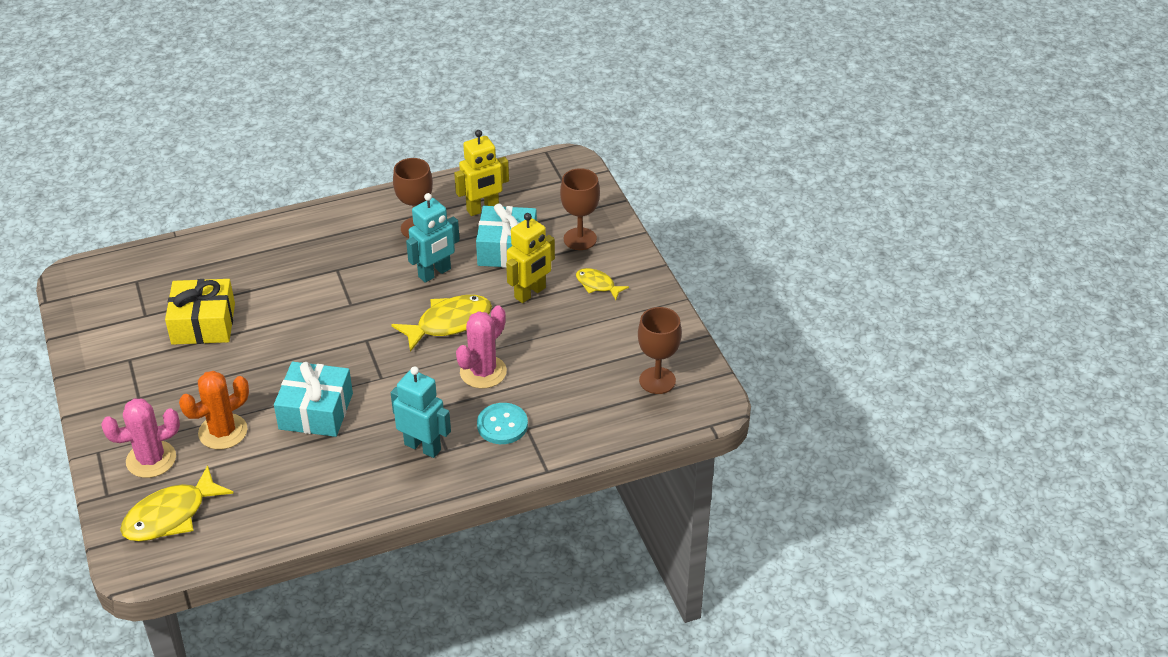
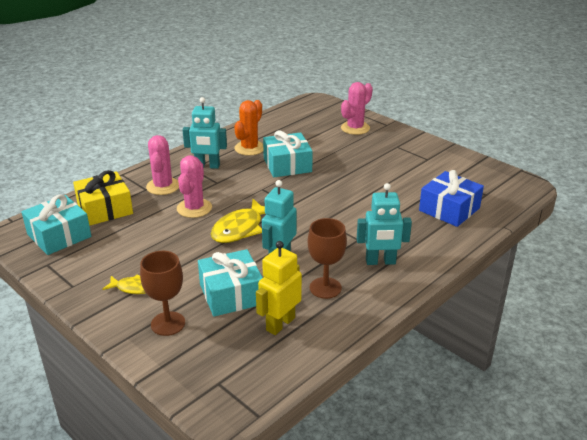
camera: 155 degrees right, 10 degrees down
yellow fish [120,465,234,542] -> none
yellow gift [165,279,235,345] -> yellow gift moved to [73,170,133,226]
orange cactus [179,371,249,449] -> orange cactus moved to [234,100,263,156]
turquoise button [477,403,528,444] -> pink cactus [146,135,179,195]
yellow robot [506,213,555,303] -> none
brown goblet [638,307,682,394] -> turquoise gift [21,194,91,255]
none -> turquoise robot [357,183,412,265]
none -> blue gift [419,170,484,227]

